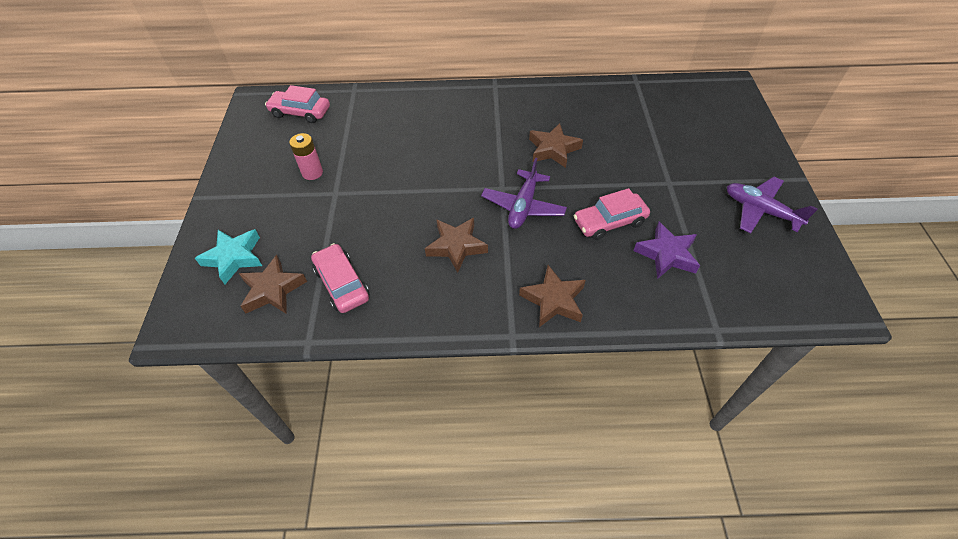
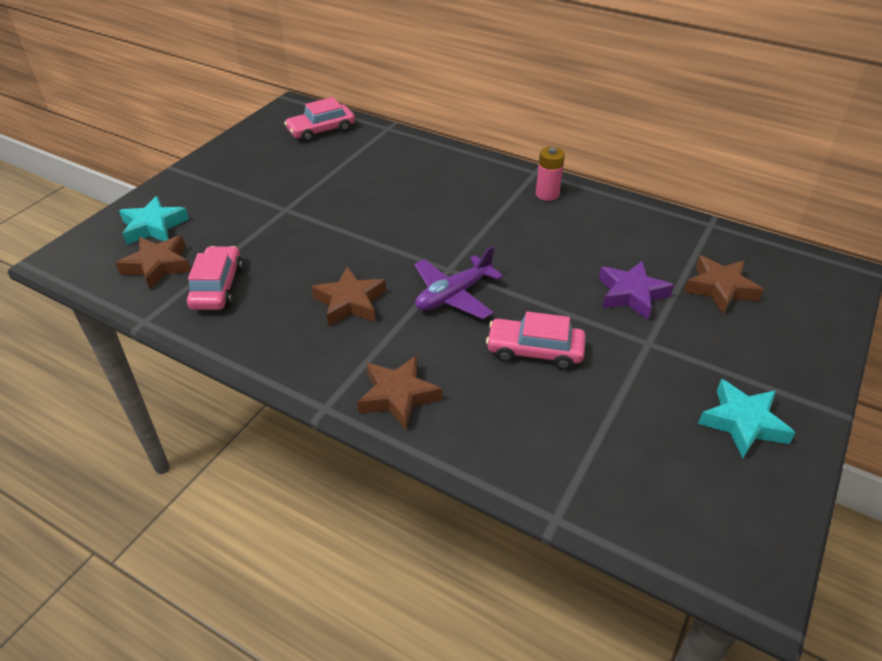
camera: 30 degrees right, 10 degrees down
pink car [265,85,330,123] -> pink car turned 75 degrees counterclockwise [284,97,355,142]
pink battery [289,133,323,180] -> pink battery moved to [536,146,565,201]
brown star [529,123,583,168] -> brown star moved to [684,255,764,314]
purple star [633,222,700,279] -> purple star moved to [599,261,674,320]
purple plane [727,177,818,234] -> turquoise star [698,379,796,459]

